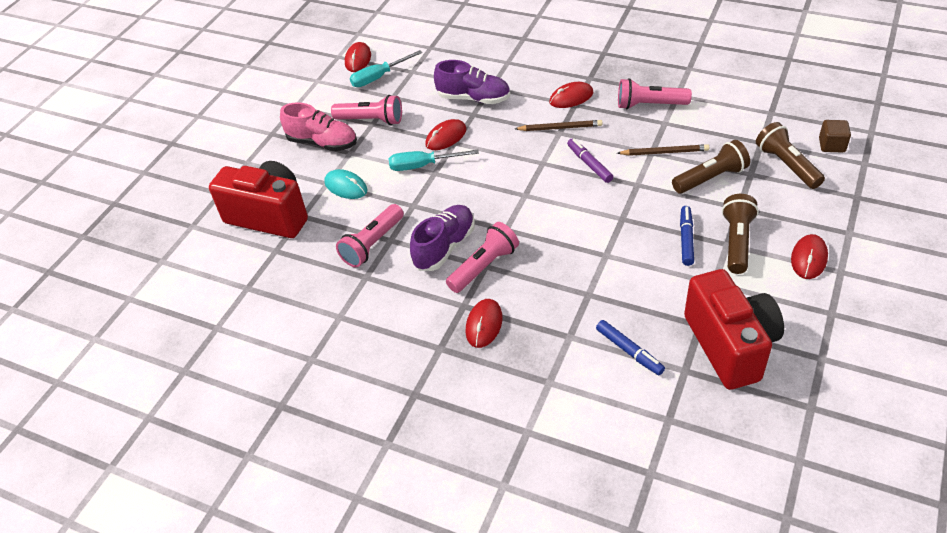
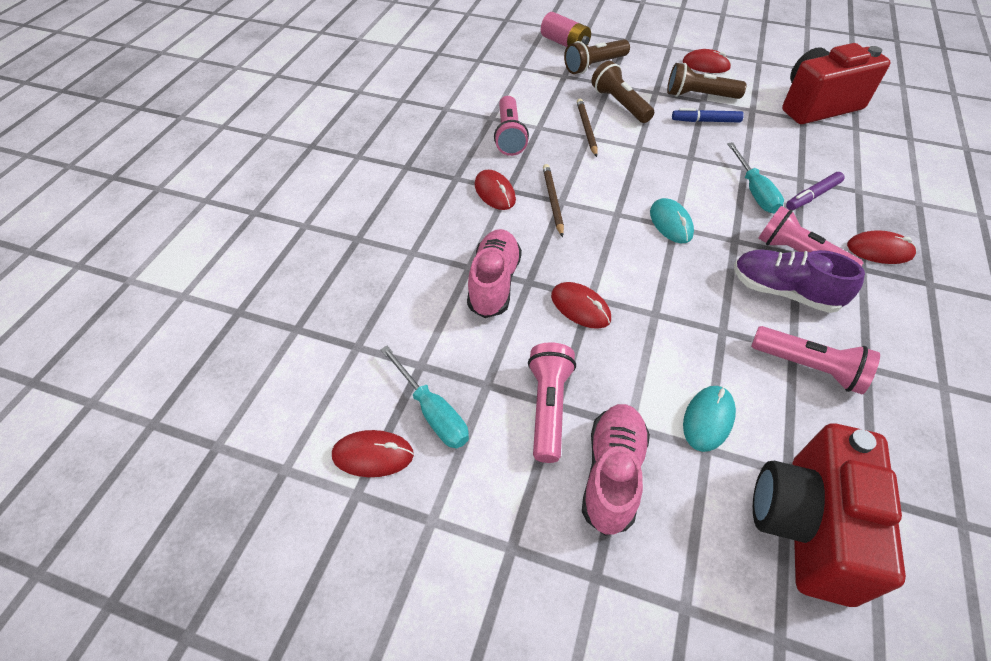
camera: 100 degrees left, 5 degrees up
turquoise screwdriver [389,150,479,171] -> turquoise screwdriver moved to [727,142,784,213]
purple shoe [434,60,510,104] -> pink shoe [467,229,522,318]
purple marker [567,139,613,183] -> purple marker moved to [786,172,845,210]
blue marker [596,320,665,375] -> none
brown cube [819,120,851,152] -> pink battery [541,12,591,47]
none -> turquoise mouse [650,198,694,243]

